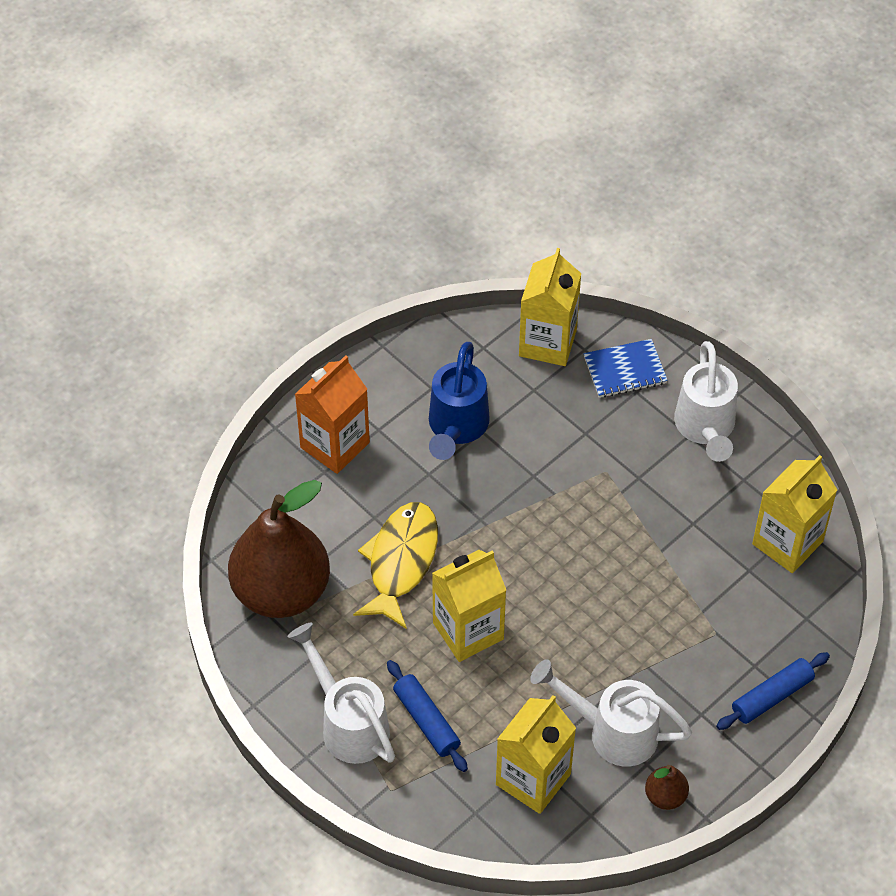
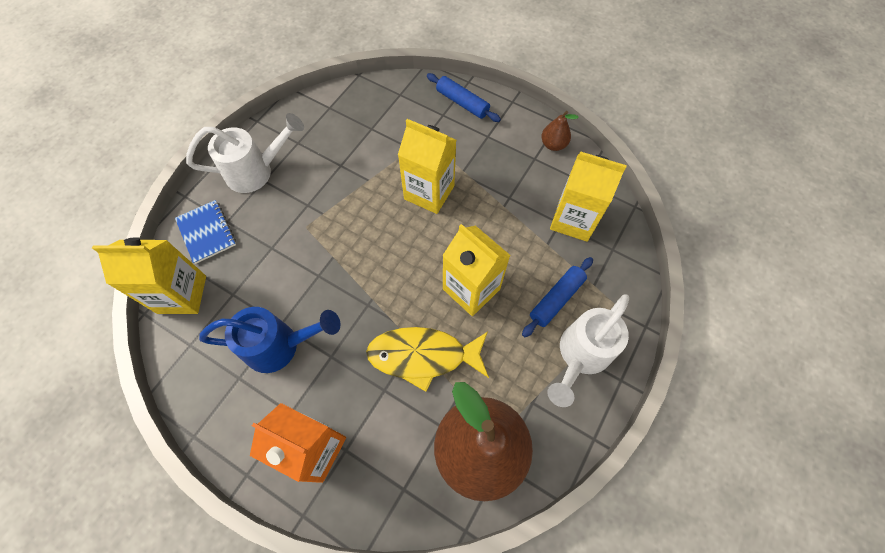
camera: 105 degrees left, 10 degrees up
white watering can [530,659,692,767] -> none
yellow carton [752,455,837,573] -> yellow carton moved to [398,119,456,214]

